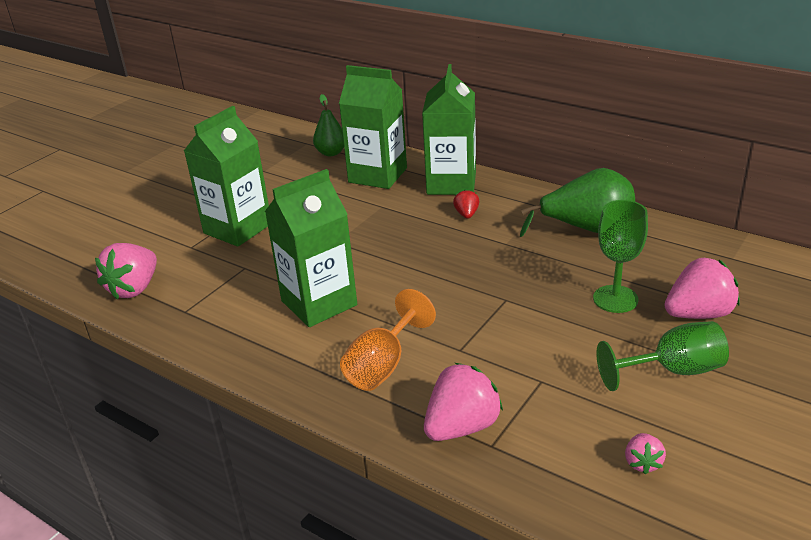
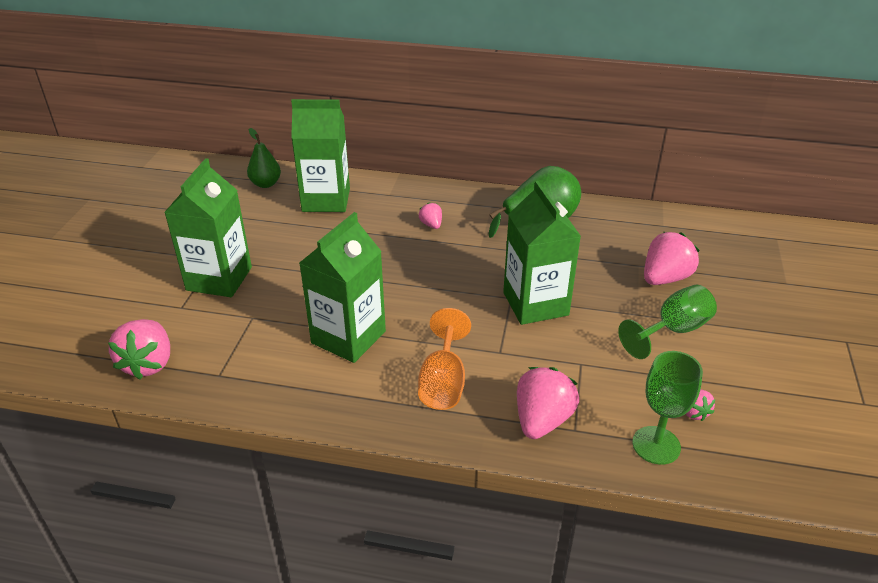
camera: 25 degrees left, 5 degrees up
green carton [422,64,476,195] -> green carton moved to [503,181,581,325]
red strawberry [453,189,479,219] -> pink strawberry [419,202,442,229]
green goblet [593,200,648,313] -> green goblet moved to [632,351,703,465]

